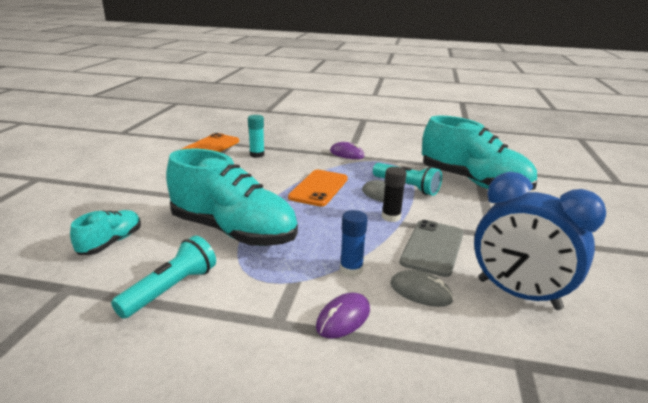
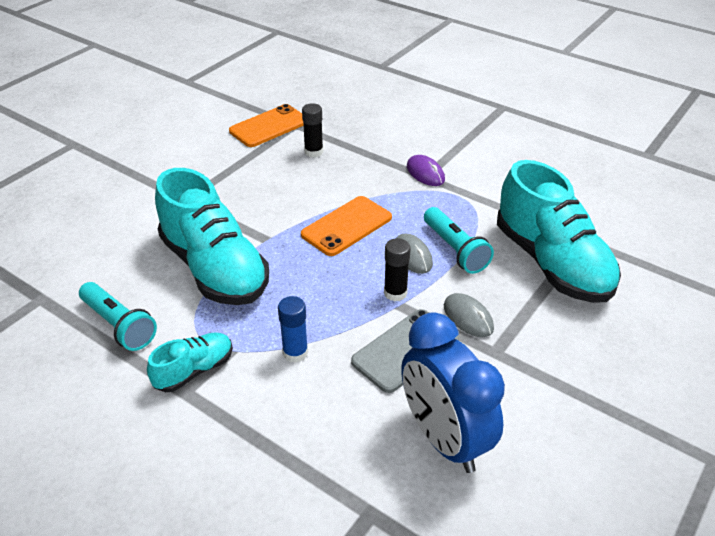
camera: 25 degrees right, 15 degrees up
turquoise shoe [70,210,141,255] -> turquoise shoe moved to [147,332,233,392]
turquoise flashlight [111,236,216,319] -> turquoise flashlight turned 75 degrees clockwise [79,282,157,351]
turquoise glue stick [248,115,265,158] -> black glue stick [302,103,323,157]
purple mouse [316,293,370,339] -> none
grey mouse [390,270,454,307] -> grey mouse moved to [444,293,494,337]

